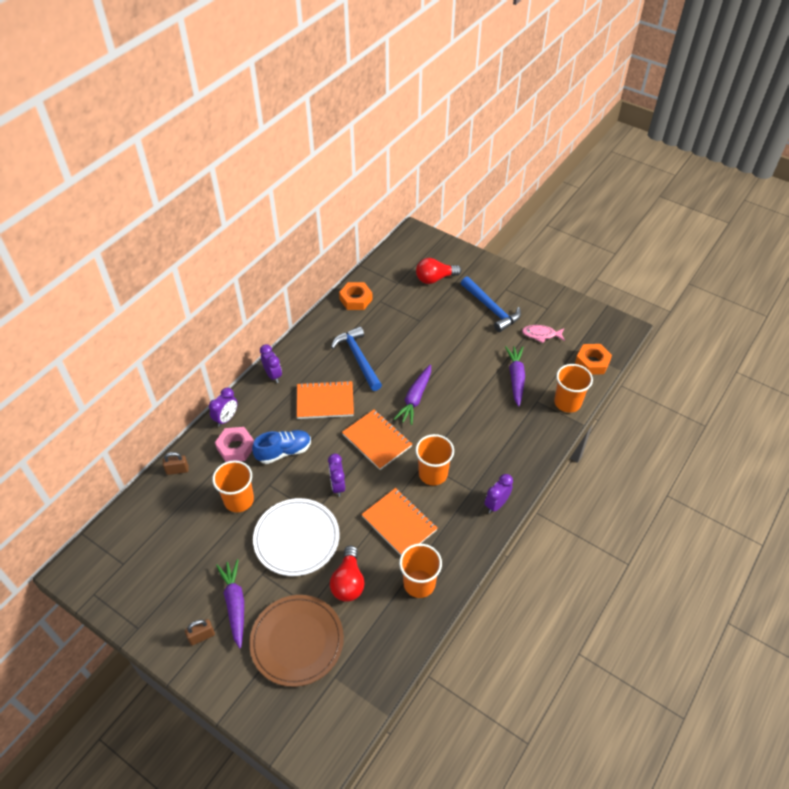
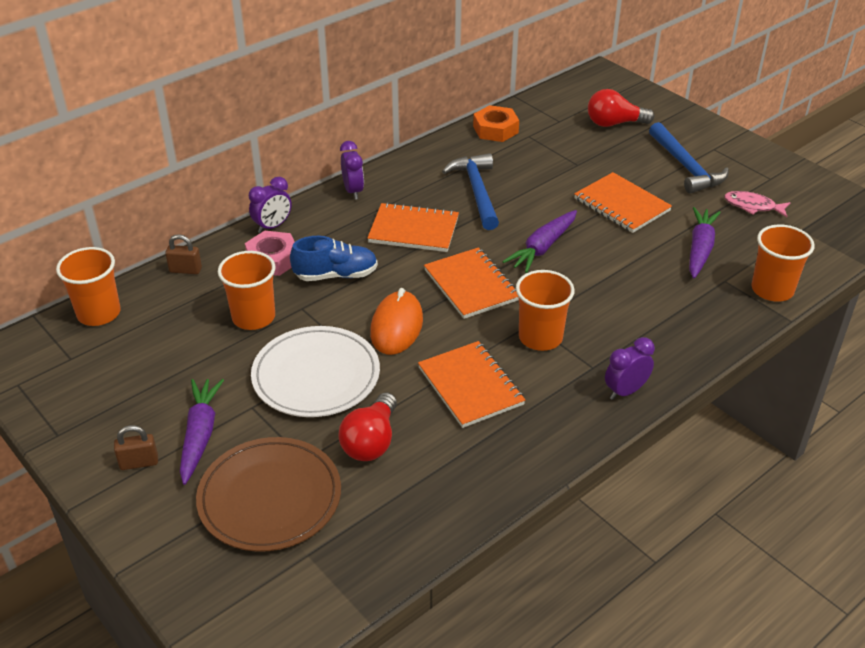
camera: 15 degrees right, 10 degrees down
purple clock [328,454,345,497] -> orange mouse [370,288,423,355]
orange cup [399,544,442,598] -> orange cup moved to [56,247,121,326]
orange nut [575,344,612,375] -> none
none -> orange notebook [574,172,672,233]

